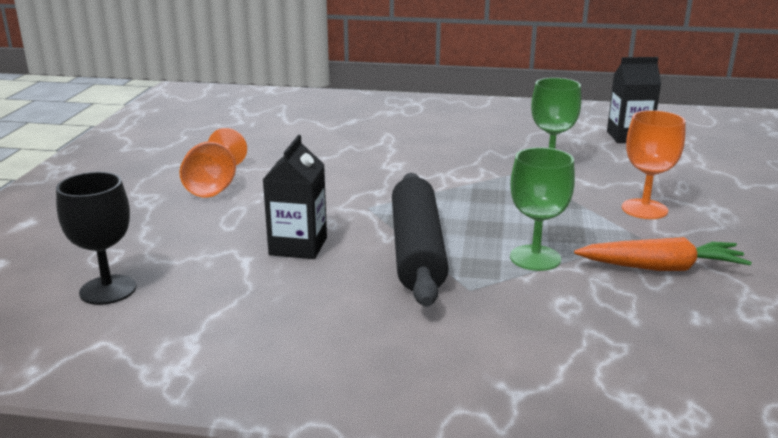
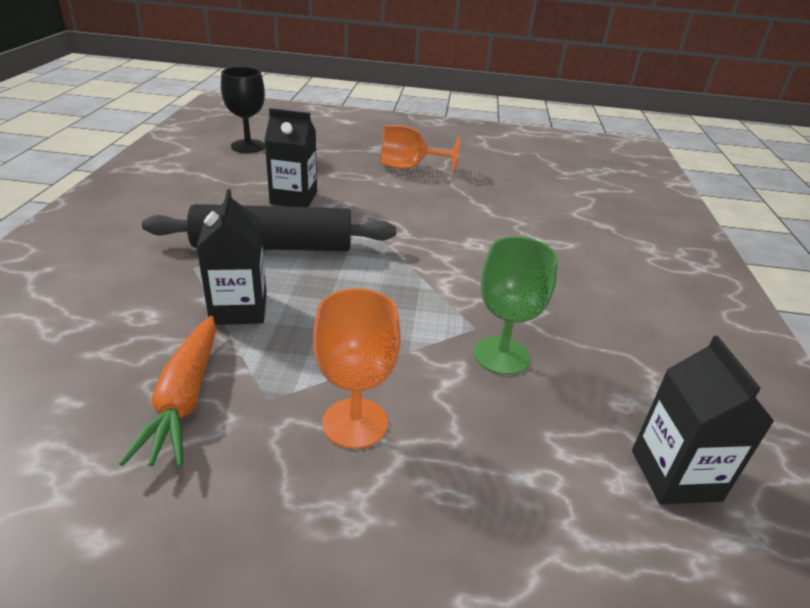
camera: 85 degrees right, 10 degrees up
green goblet [510,147,575,271] -> black carton [197,189,267,325]

